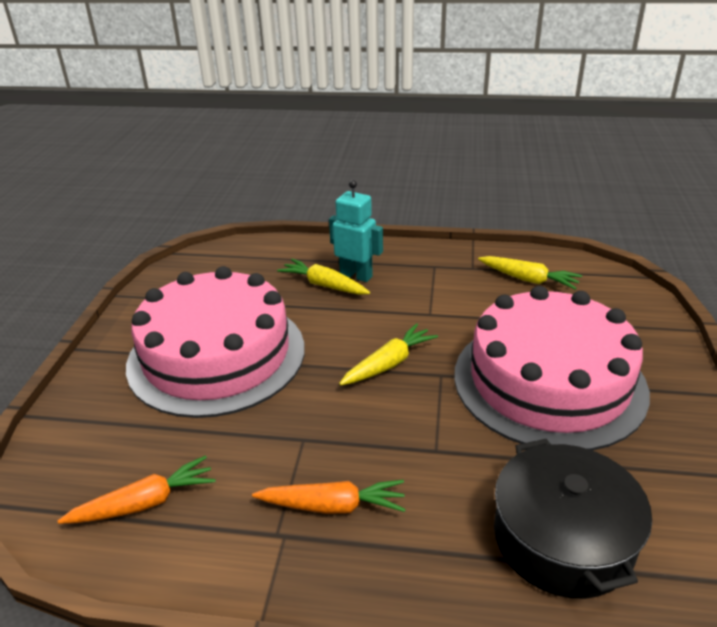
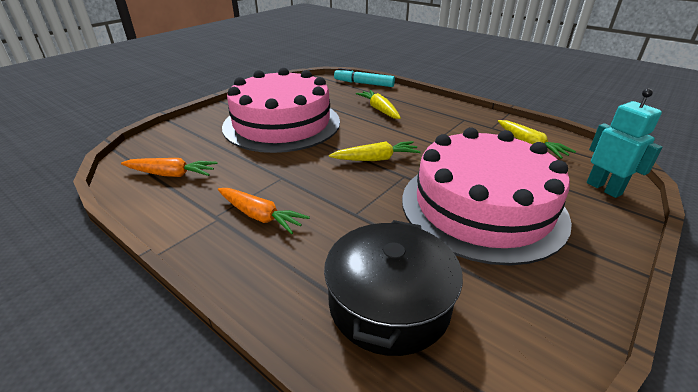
camera: 30 degrees right, 0 degrees up
turquoise robot [329,180,383,282] -> turquoise robot moved to [587,88,663,198]
none -> turquoise marker [334,68,395,87]

